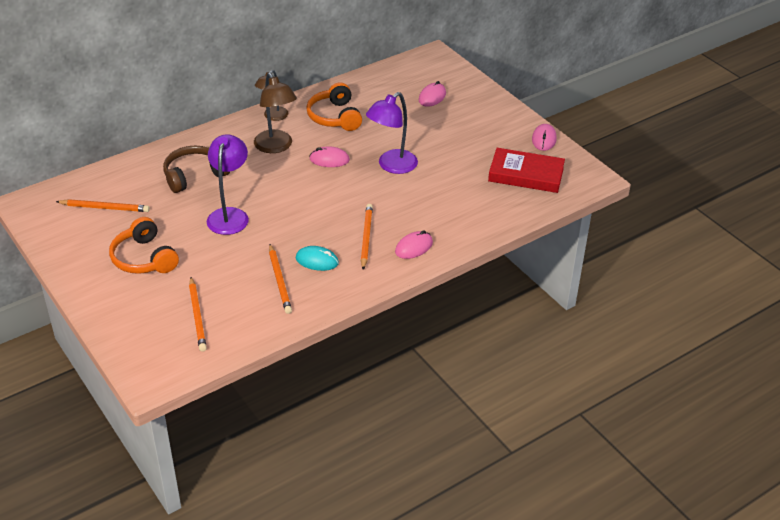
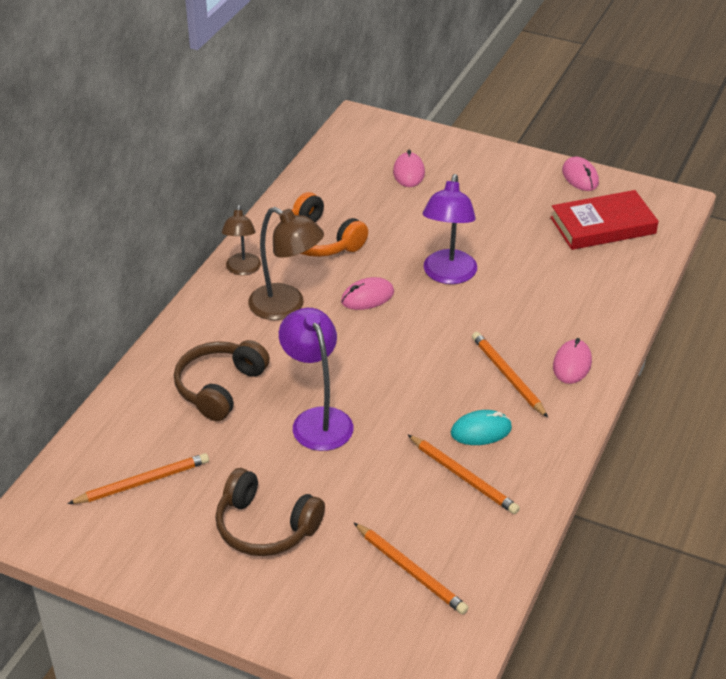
camera: 30 degrees left, 0 degrees up
orange headphones [109,217,179,274] -> brown headphones [215,468,325,556]

